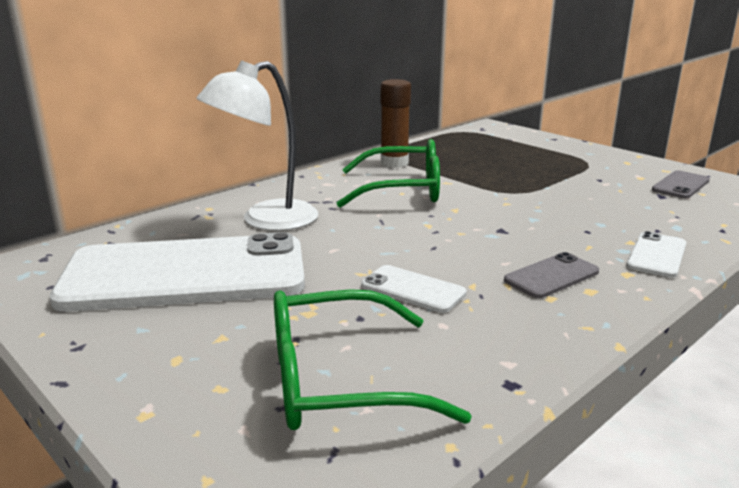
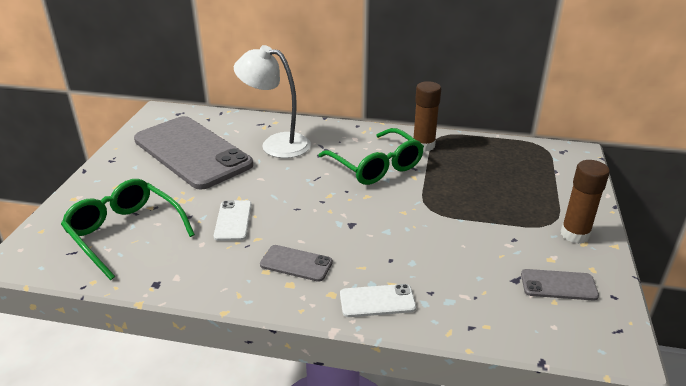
camera: 55 degrees right, 10 degrees up
white phone [50,232,305,312] -> grey phone [134,116,253,190]
none -> brown glue stick [561,160,610,244]

